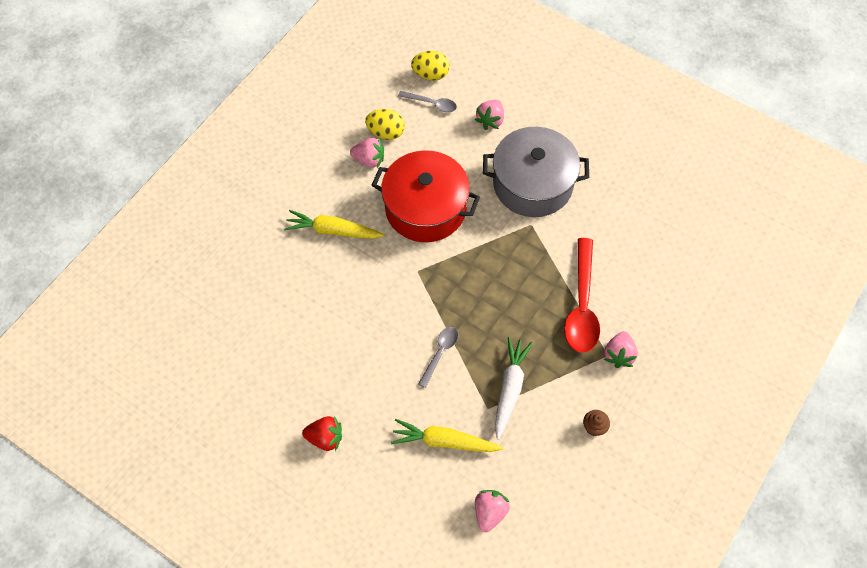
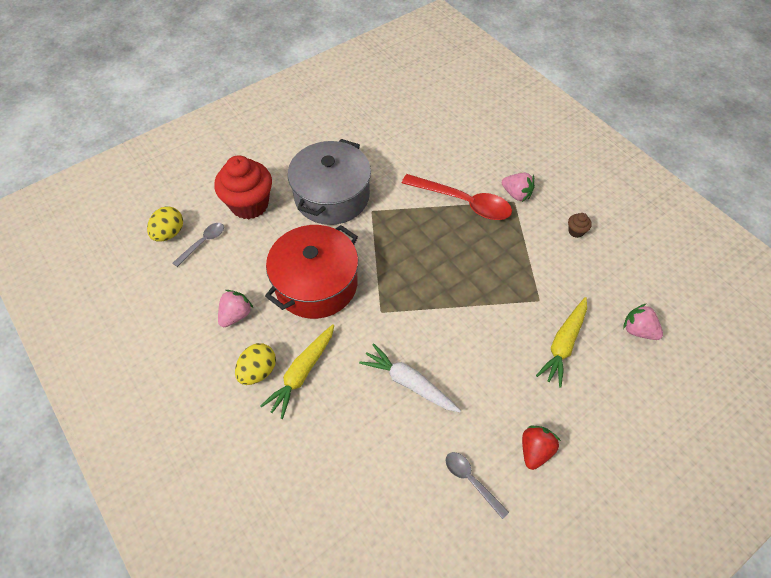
camera: 70 degrees left, 5 degrees down
yellow egg [365,109,405,140] -> yellow egg moved to [235,343,276,385]
grey spoon [418,327,458,388] -> grey spoon moved to [445,452,509,519]
pink strawberry [475,100,504,130] -> red cupcake [214,156,272,219]
white carrot [495,337,533,440] -> white carrot moved to [359,343,461,412]

